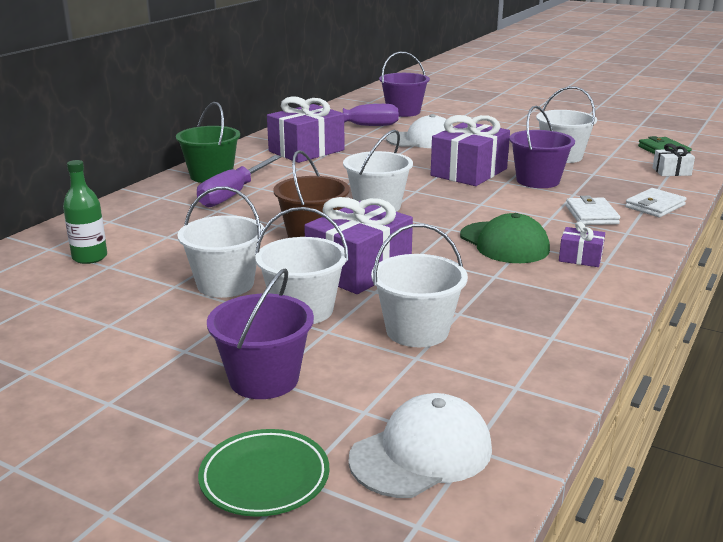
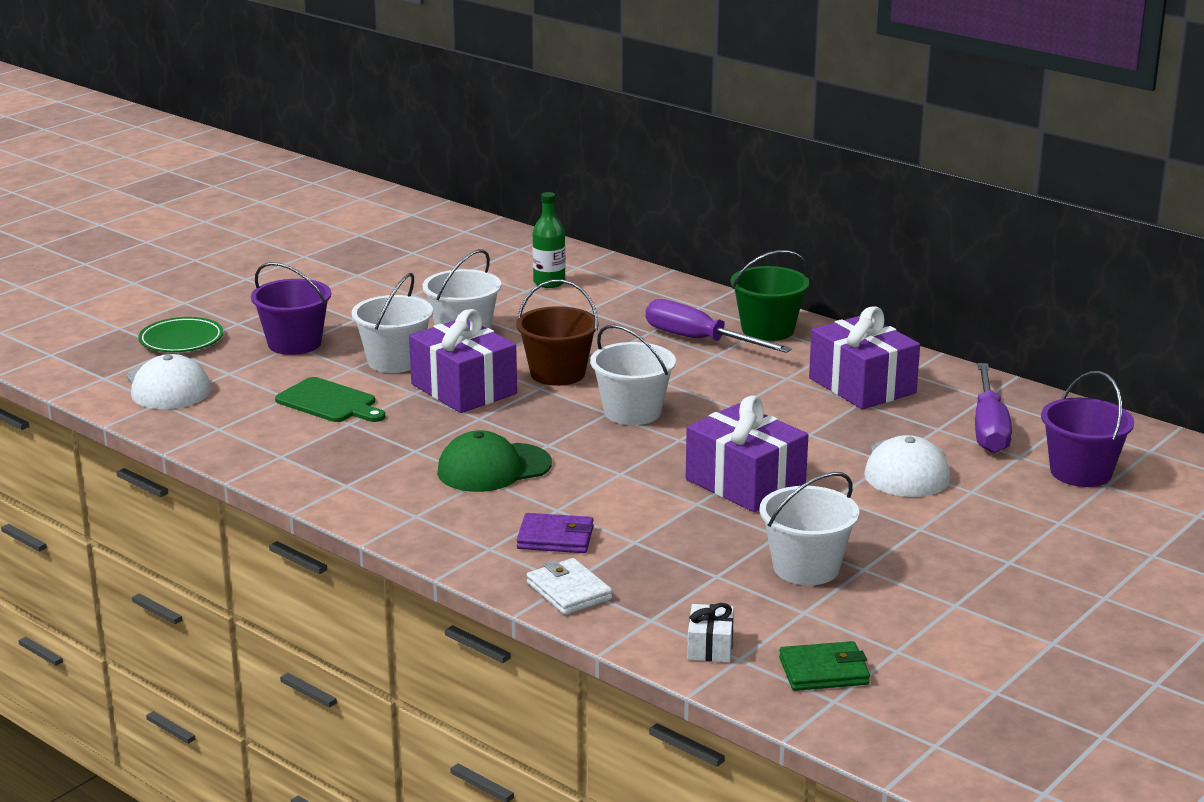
camera: 100 degrees right, 0 degrees up
white bucket [371,224,468,347] -> green cutting board [275,377,385,422]
purple bucket [509,105,575,188] -> none
purple gift [559,222,605,267] -> none
white wallet [566,196,620,225] -> purple wallet [517,513,594,553]

